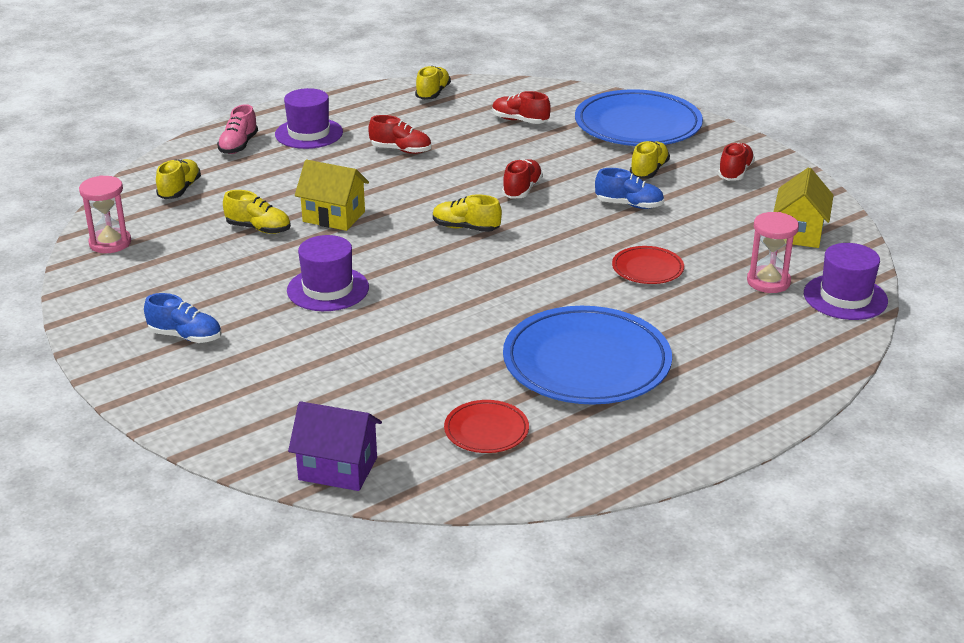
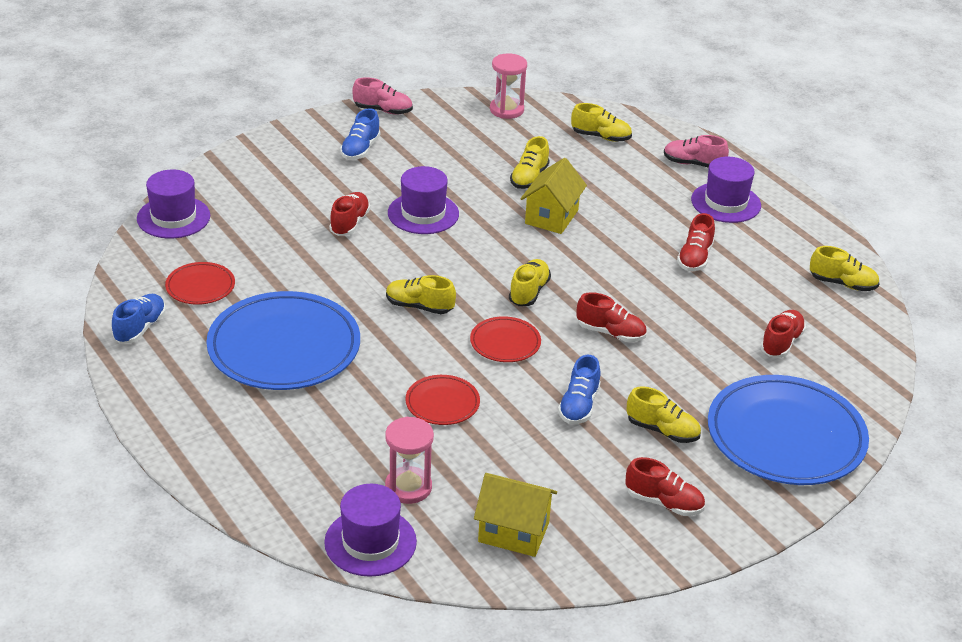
camera: 90 degrees right, 5 degrees up
purple house [288,401,382,491] -> purple hat [137,170,210,238]
none -> blue shoe [112,294,166,343]
none -> red shoe [329,192,370,236]
none -> pink shoe [352,77,413,115]
none -> yellow shoe [386,275,456,314]
none -> red plate [470,316,541,362]

